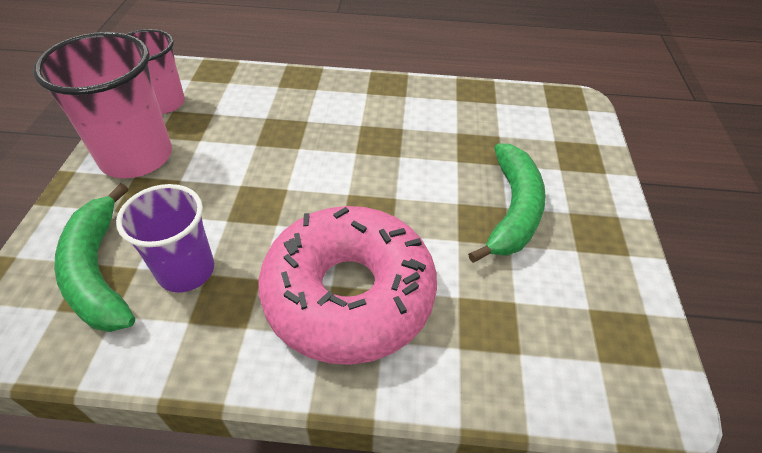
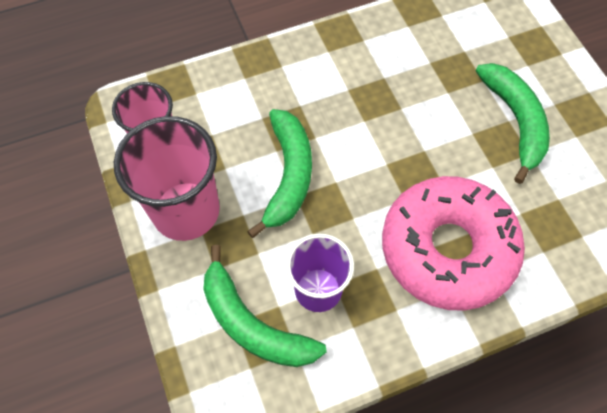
camera: 25 degrees left, 15 degrees up
none -> green banana [247,109,312,238]

